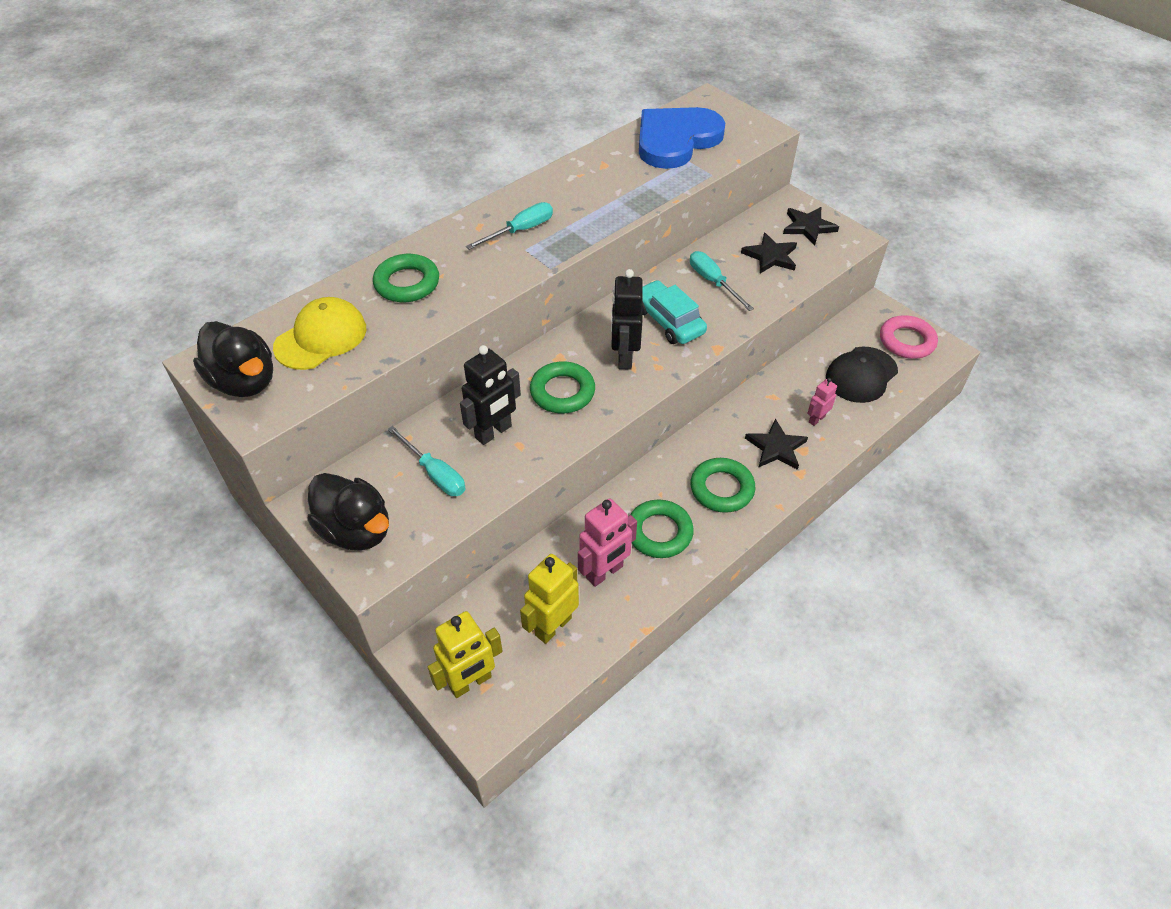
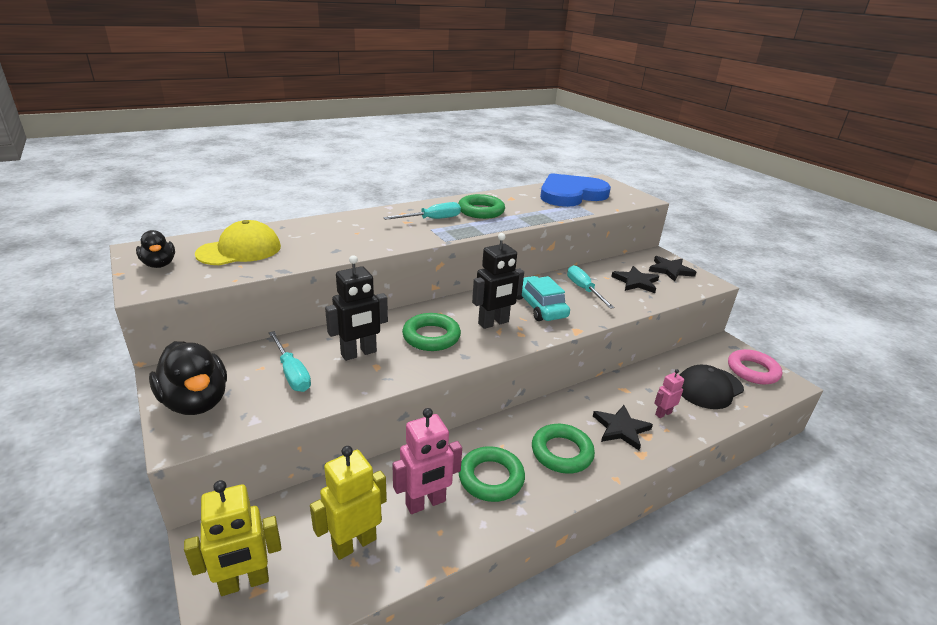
camera: 10 degrees right, 20 degrees down
black duck [193,321,273,397] -> black duck [136,230,175,268], size x0.58
green ring [373,254,439,302] -> green ring moved to [458,194,505,219]
black robot [611,269,643,370] -> black robot turned 135 degrees counterclockwise [472,233,524,329]

